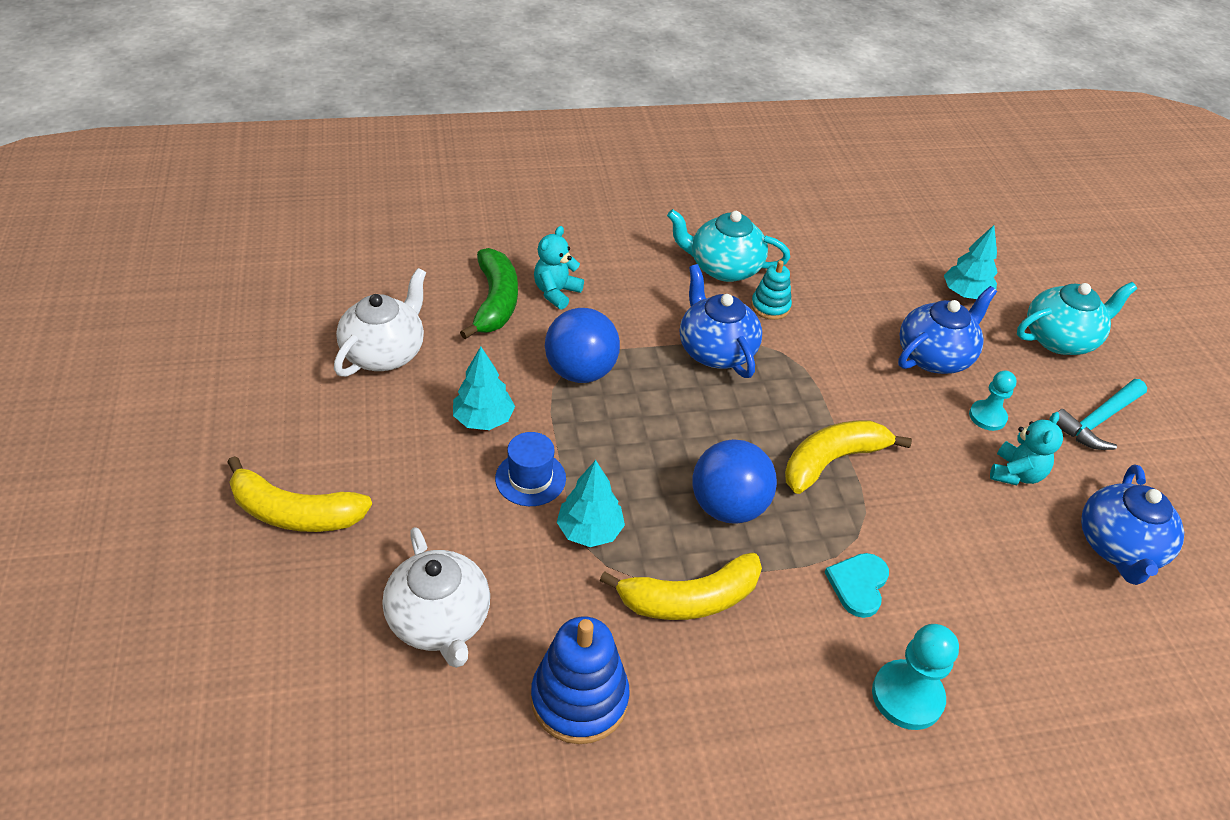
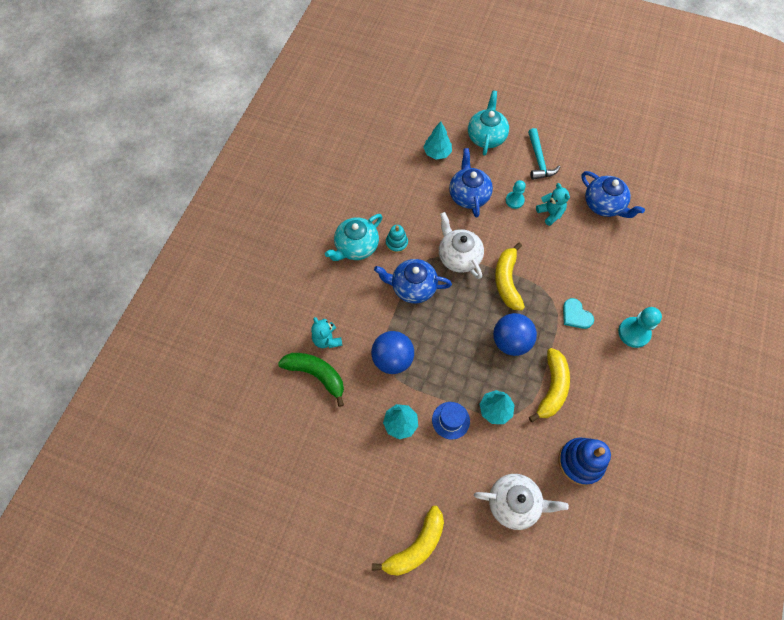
camera: 55 degrees left, 20 degrees up
white teapot [334,268,426,377] -> white teapot moved to [439,212,484,279]

